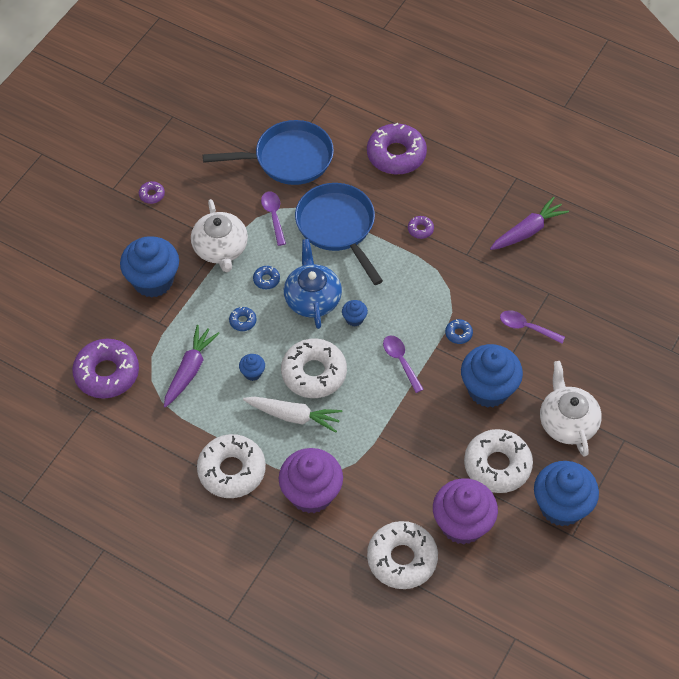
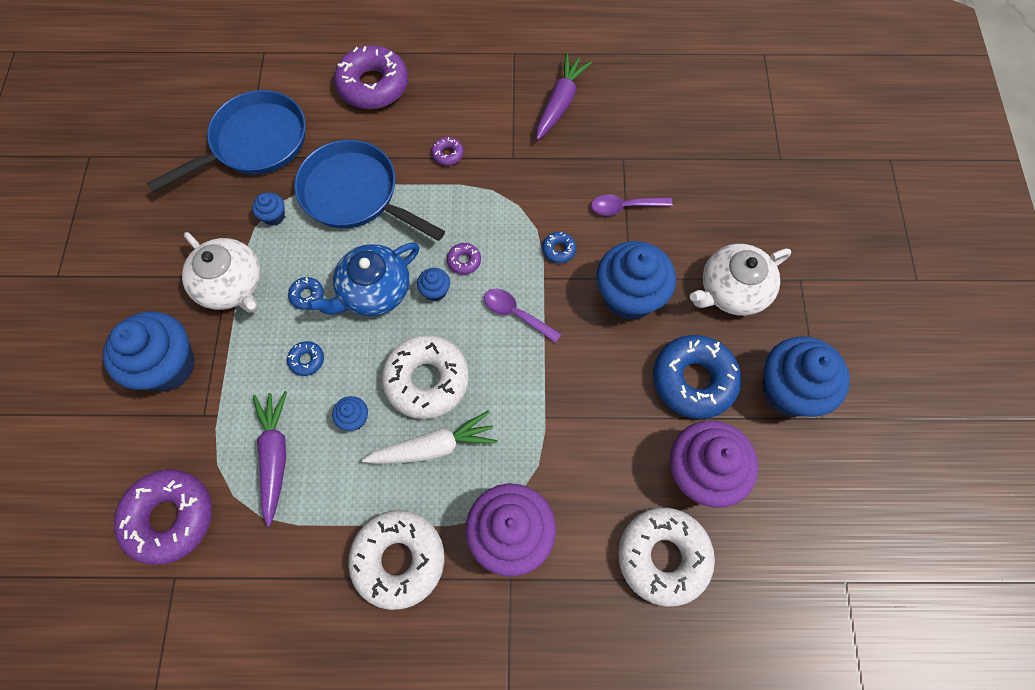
camera: 30 degrees left, 10 degrees up
purple donut [139,181,165,204] -> purple donut moved to [447,243,481,275]
purple spoon [261,191,286,246] -> blue cupcake [252,193,285,226]
blue teapot [284,239,342,329] -> blue teapot turned 90 degrees counterclockwise [307,243,419,316]
white donut [464,429,533,493] -> blue donut [653,335,741,419]
white teapot [540,361,602,457] -> white teapot turned 75 degrees counterclockwise [690,244,791,316]

